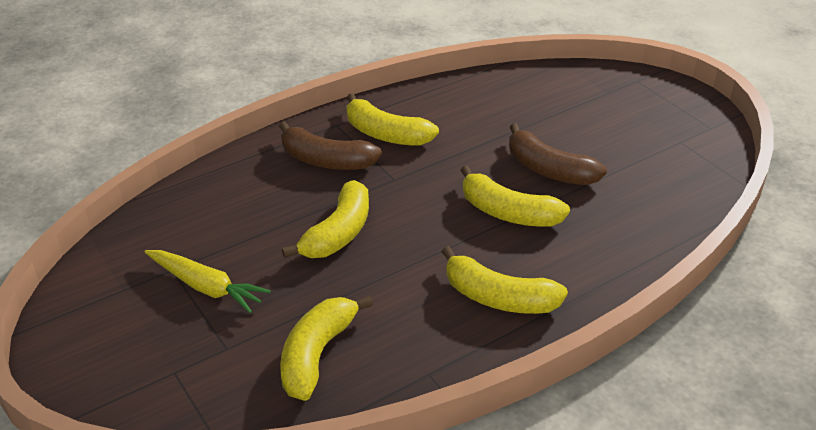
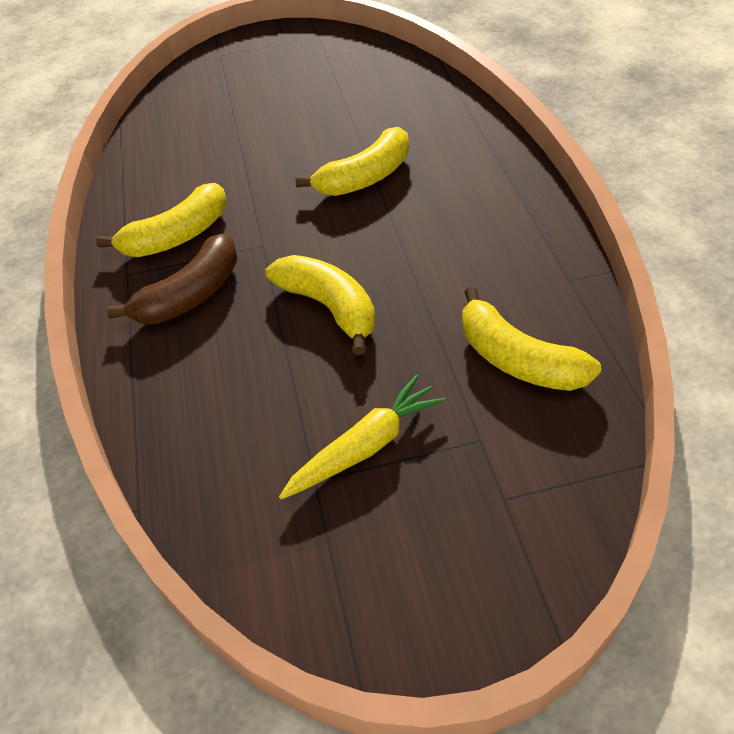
camera: 65 degrees left, 10 degrees up
yellow banana [442,246,568,314] -> none
brown banana [509,124,607,185] -> none

